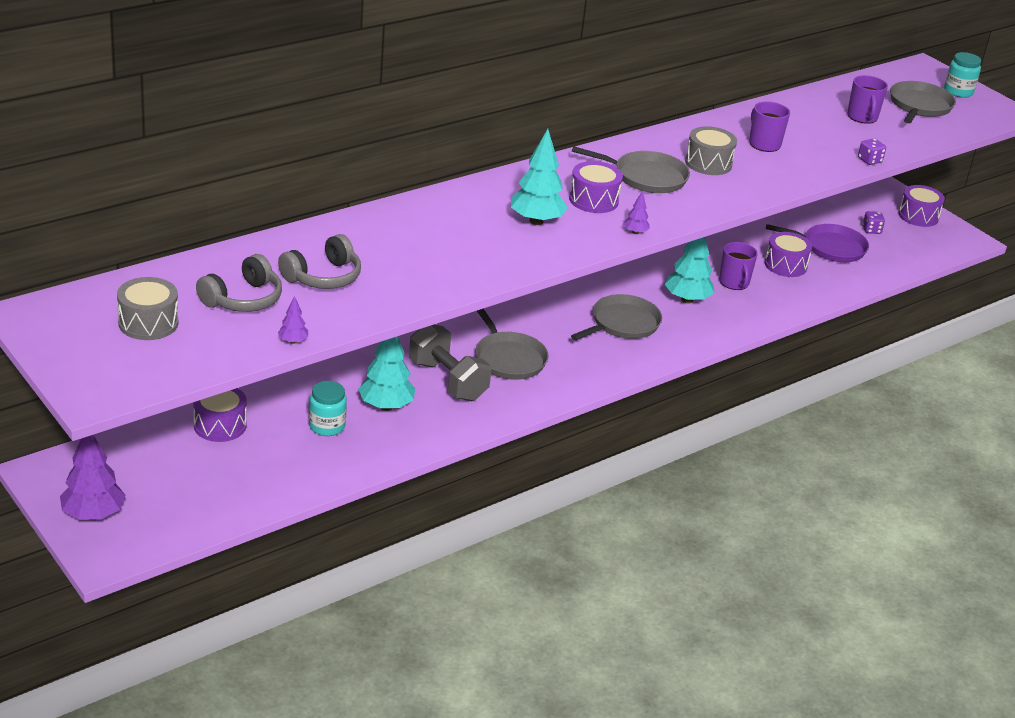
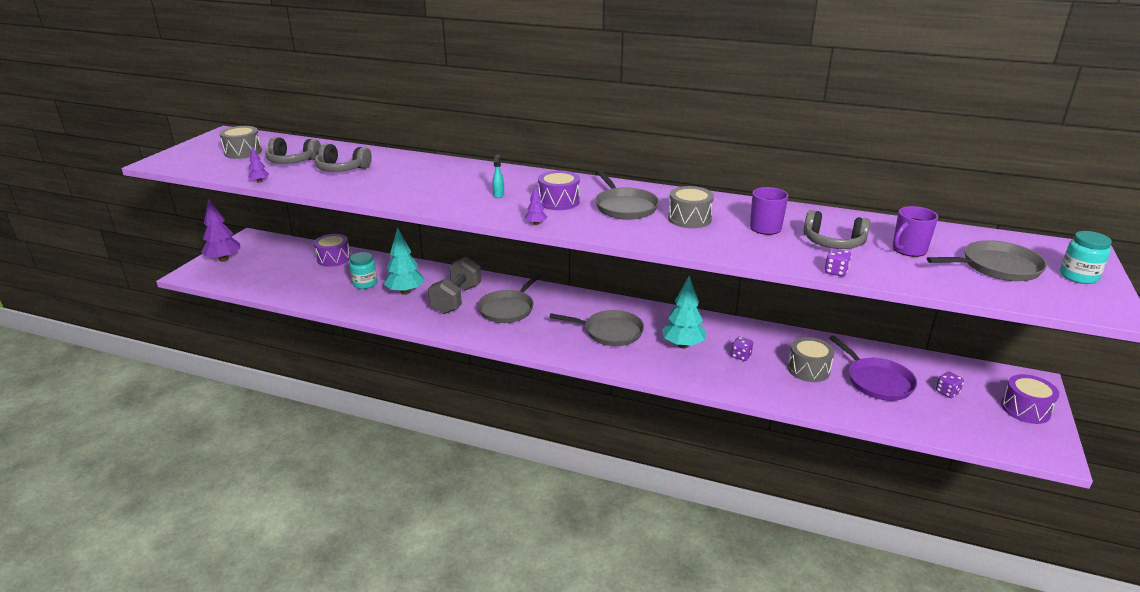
camera: 60 degrees right, 5 degrees down
turquoise tree [511,129,568,225] -> turquoise spray bottle [492,155,504,198]
purple mug [719,242,758,290] -> purple dice [731,337,753,361]
purple drum [765,232,812,277] -> grey drum [788,337,834,382]
none -> grey headphones [804,210,870,249]

